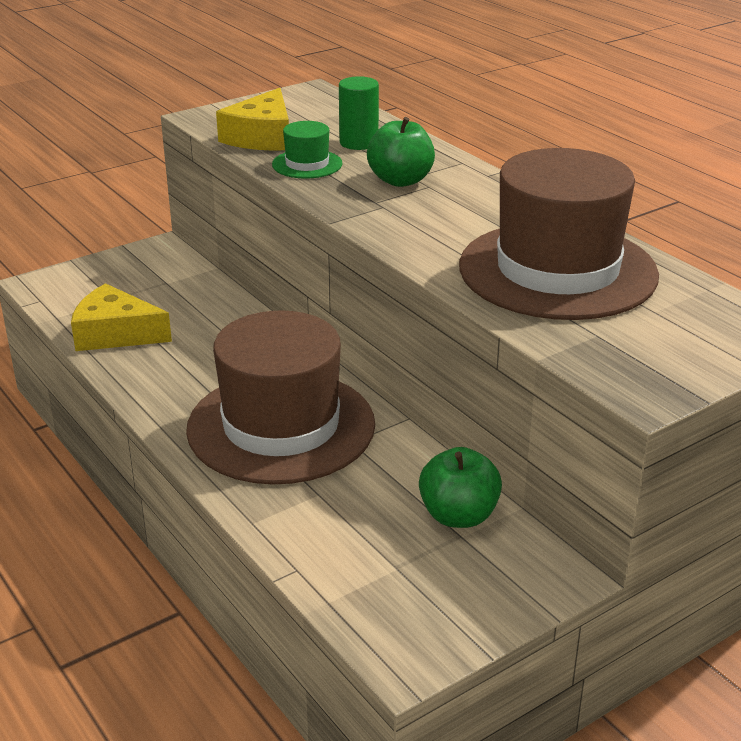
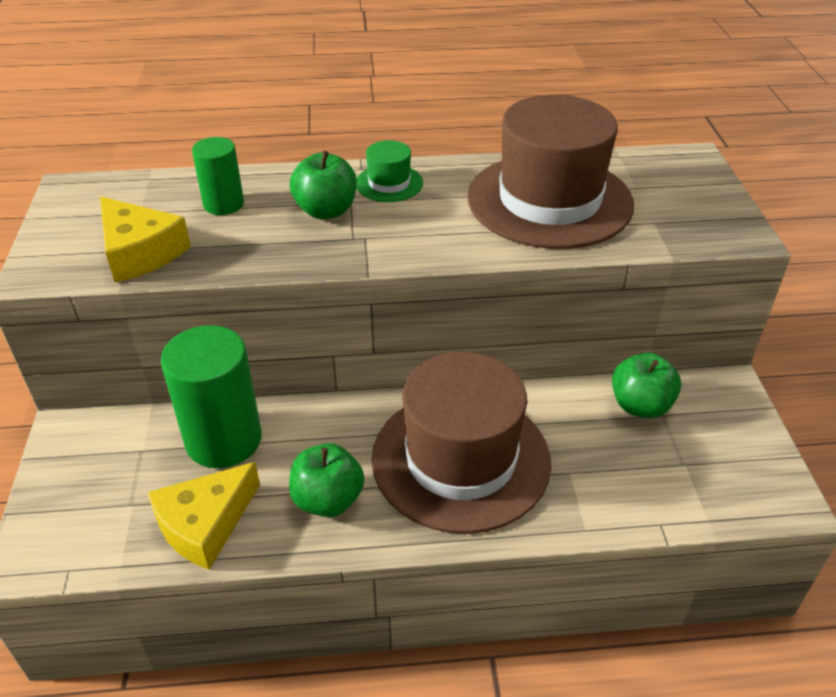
camera: 60 degrees left, 10 degrees up
green hat [272,121,342,179] -> green hat moved to [357,140,423,202]
none -> green cylinder [161,325,262,468]
none -> green apple [289,443,364,517]

